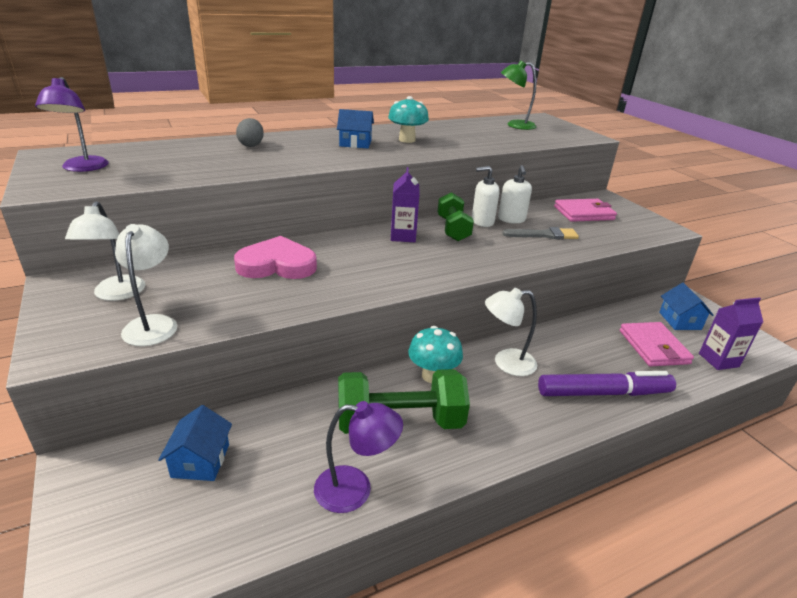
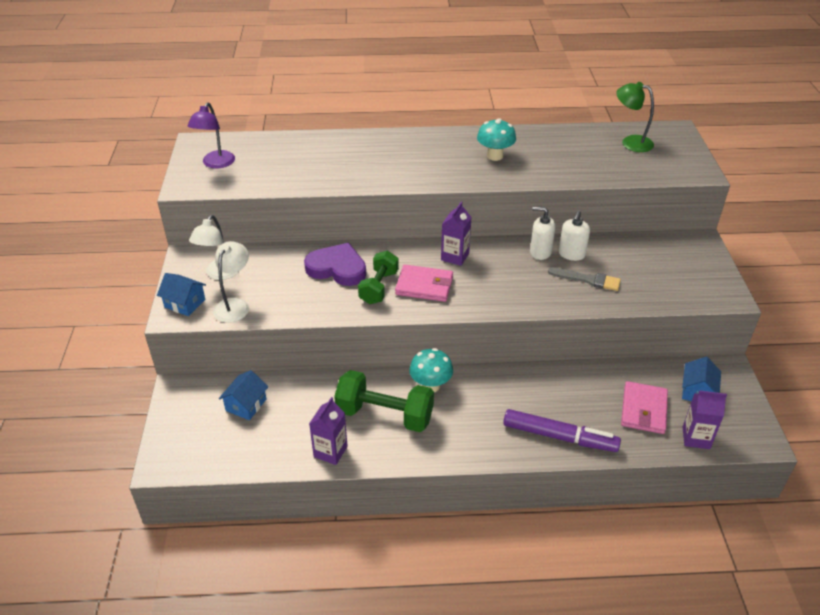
camera: 25 degrees right, 10 degrees up
pink heart [234,236,317,279] -> purple heart [304,243,366,286]
grey egg [236,118,264,147] -> none
purple lamp [314,401,403,513] -> purple carton [309,397,348,465]
blue house [337,109,374,148] -> blue house moved to [157,273,206,316]
green dumbbell [437,192,474,241] -> green dumbbell moved to [358,251,399,304]
white lamp [485,288,537,376] -> none
pink wallet [554,199,617,222] -> pink wallet moved to [395,265,453,302]

